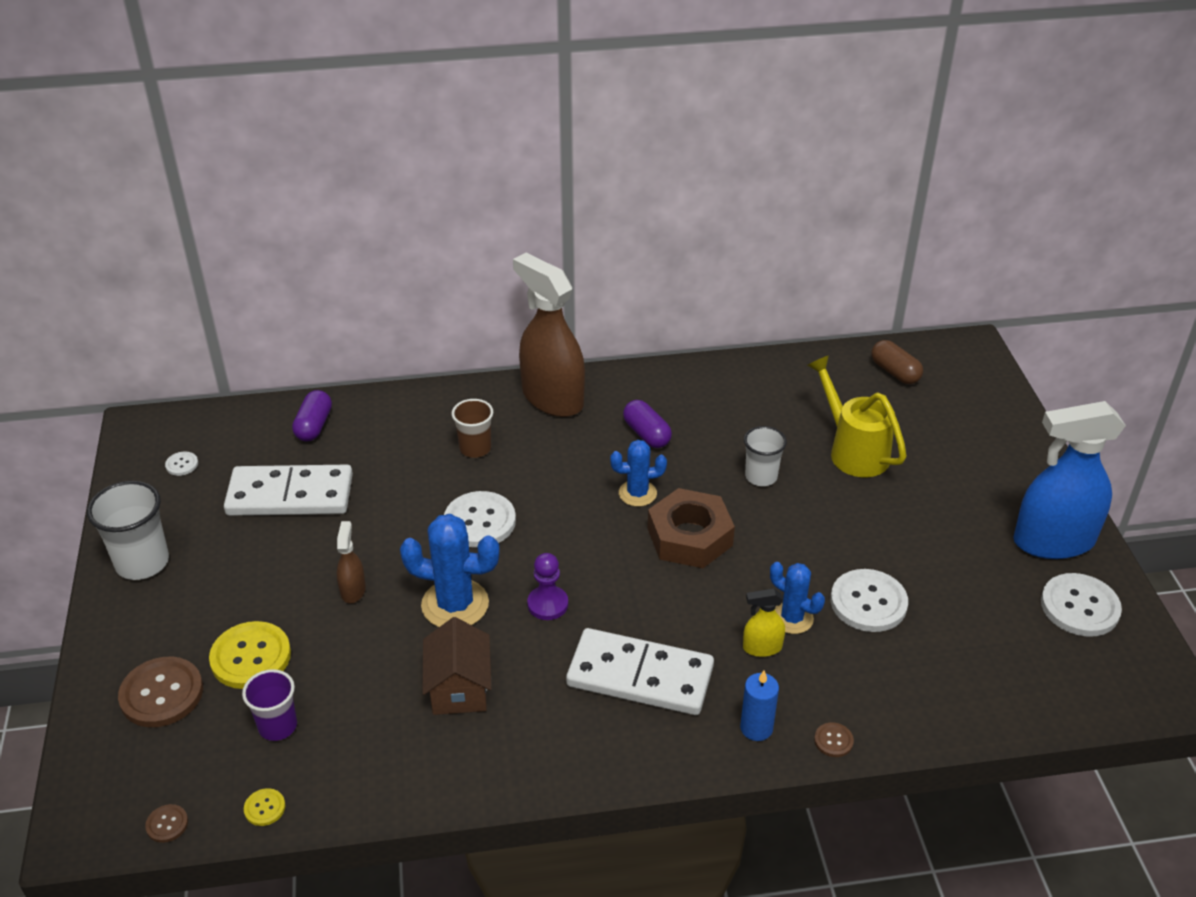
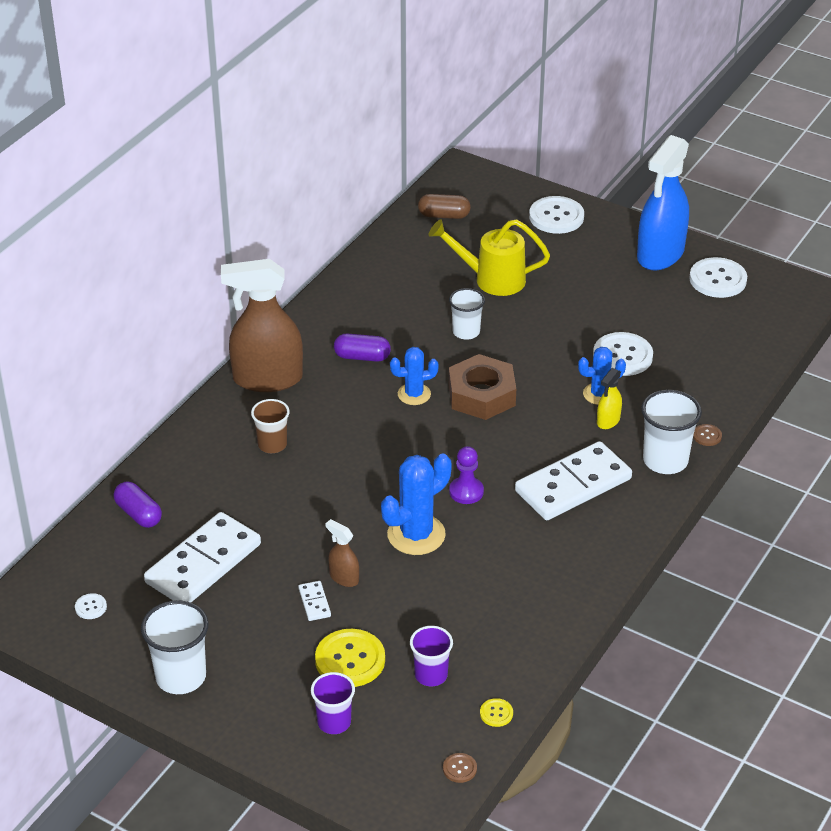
camera: 50 degrees left, 0 degrees up
brown button [118,657,203,727] -> purple cup [311,672,355,734]
brown house [422,617,491,715] -> none
white button [444,491,516,548] -> white button moved to [529,196,584,234]
blue cactus [610,440,667,507] -> blue cactus turned 45 degrees clockwise [390,347,439,405]
blue candle [740,670,779,741] -> white cup [641,390,702,474]
none -> white domino [298,581,331,621]

